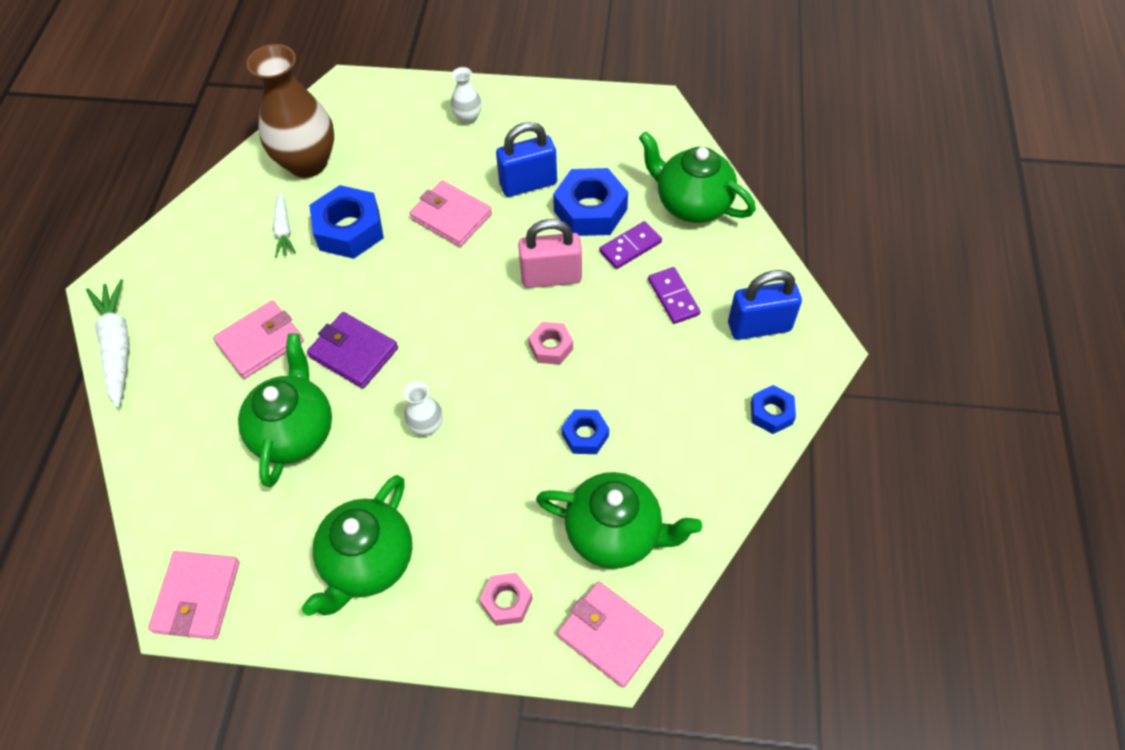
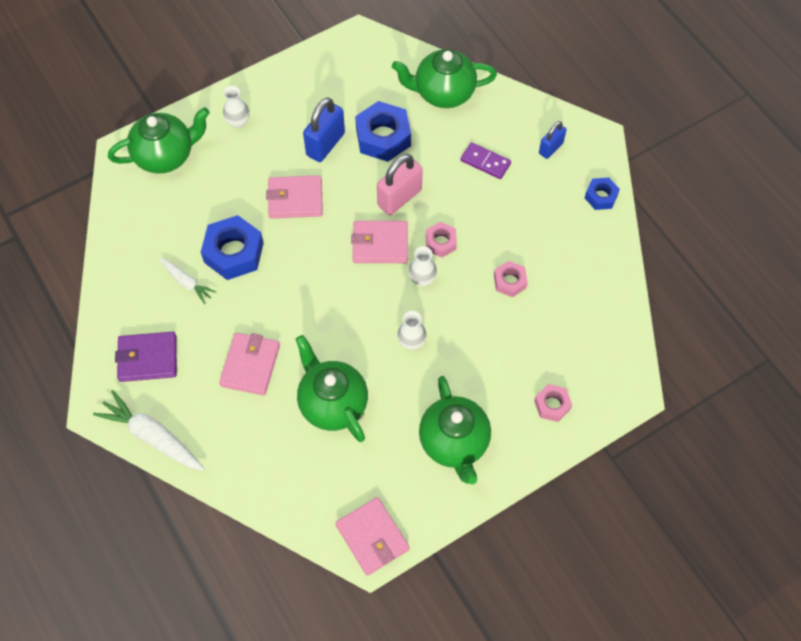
camera: 40 degrees left, 5 degrees up
brown vase [246,44,334,178] -> none
purple wallet [307,312,398,389] -> purple wallet moved to [115,332,177,382]
green teapot [536,472,702,569] -> green teapot moved to [108,107,210,174]
pink wallet [557,581,664,688] -> pink wallet moved to [351,221,408,263]
blue nut [562,409,609,454] -> pink nut [494,261,528,297]
purple domino [599,221,662,269] -> none
blue padlock [728,270,802,340] -> blue padlock [539,121,567,159], size x0.61
none -> white vase [408,246,437,286]

